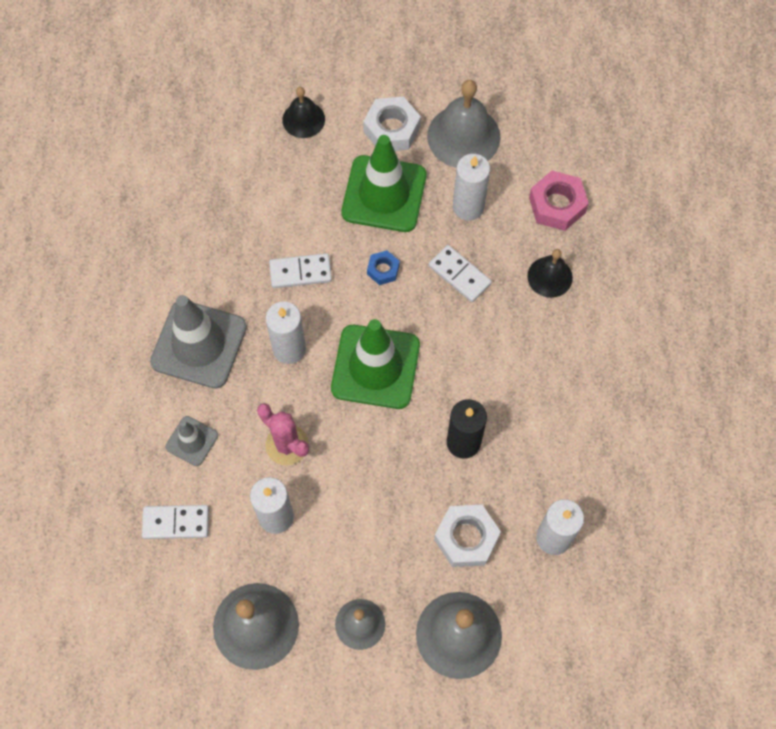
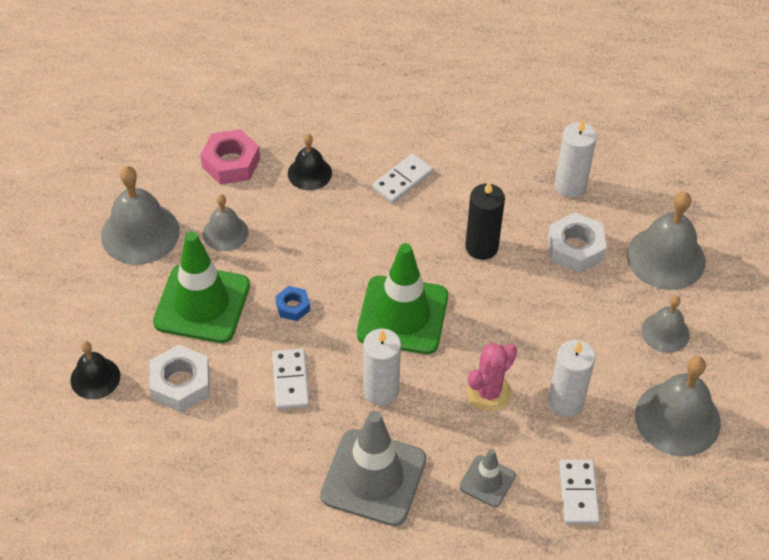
camera: 90 degrees left, 15 degrees down
white nut [363,96,421,151] -> white nut moved to [149,345,210,412]
white domino [428,245,492,302] -> white domino moved to [372,154,433,204]
white candle [453,154,490,221] -> grey bell [203,194,249,251]

